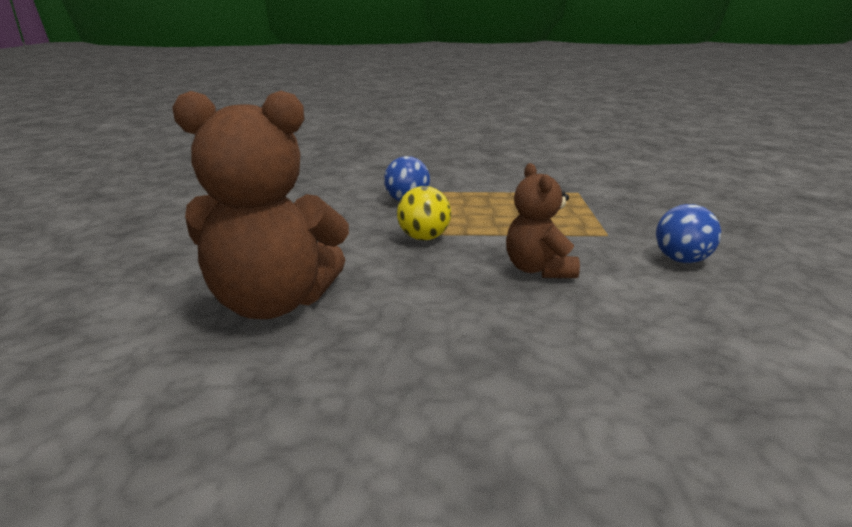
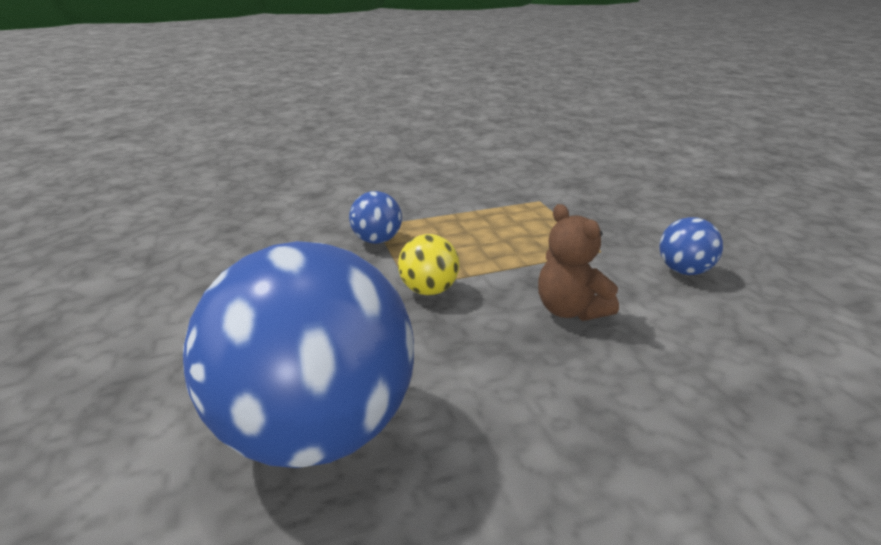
camera: 20 degrees left, 5 degrees up
brown teddy bear [172,91,349,319] -> blue ball [183,241,414,468]

